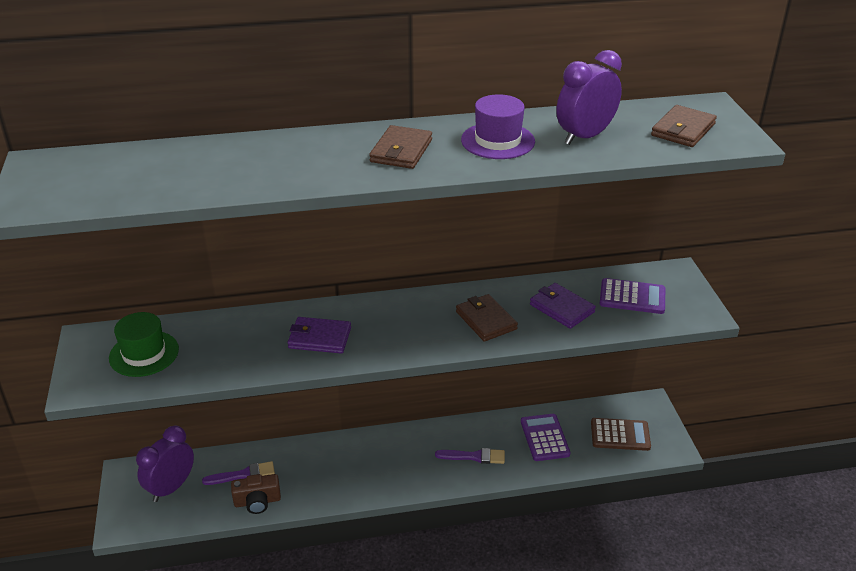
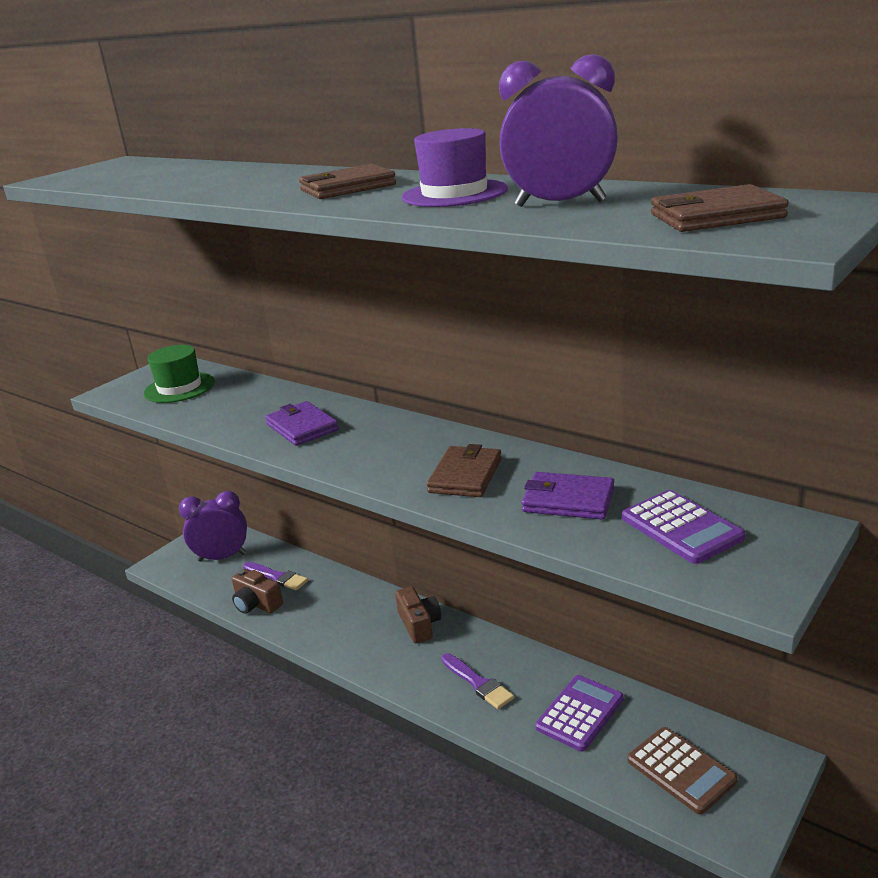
camera: 50 degrees right, 10 degrees down
purple wallet [530,283,596,329] -> purple wallet turned 75 degrees counterclockwise [522,472,615,520]
none -> brown camera [395,586,441,643]

